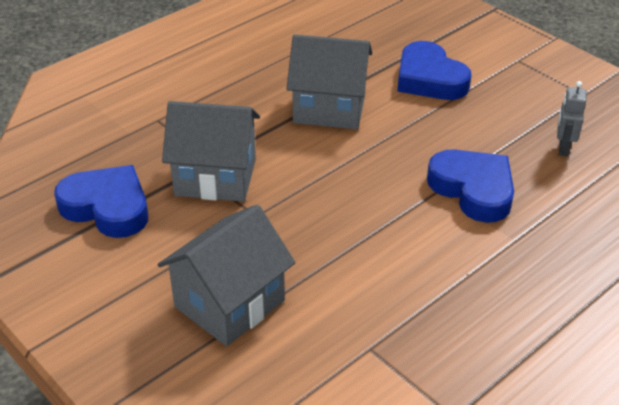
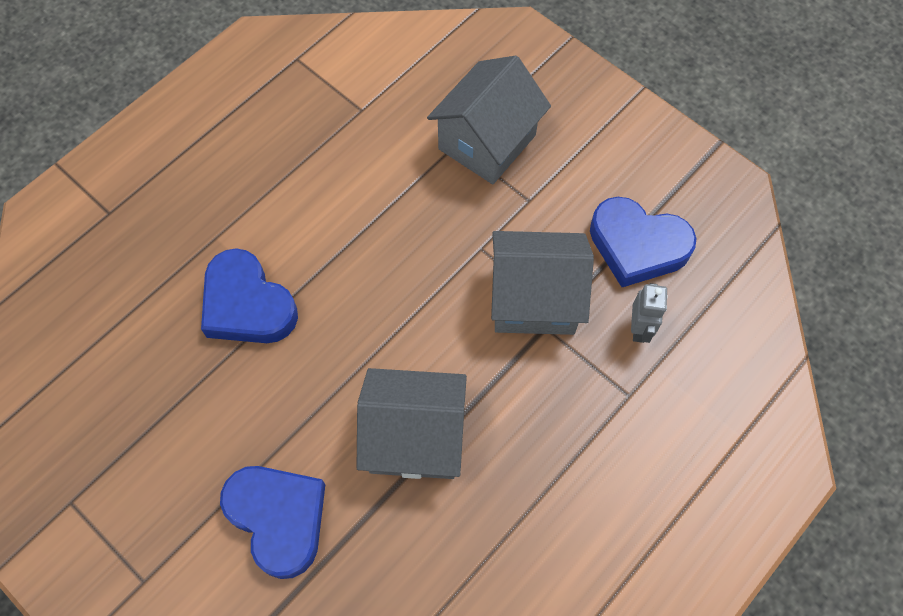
camera: 175 degrees right, 25 degrees up
grey robot [557,81,587,156] -> grey robot moved to [631,283,668,343]

